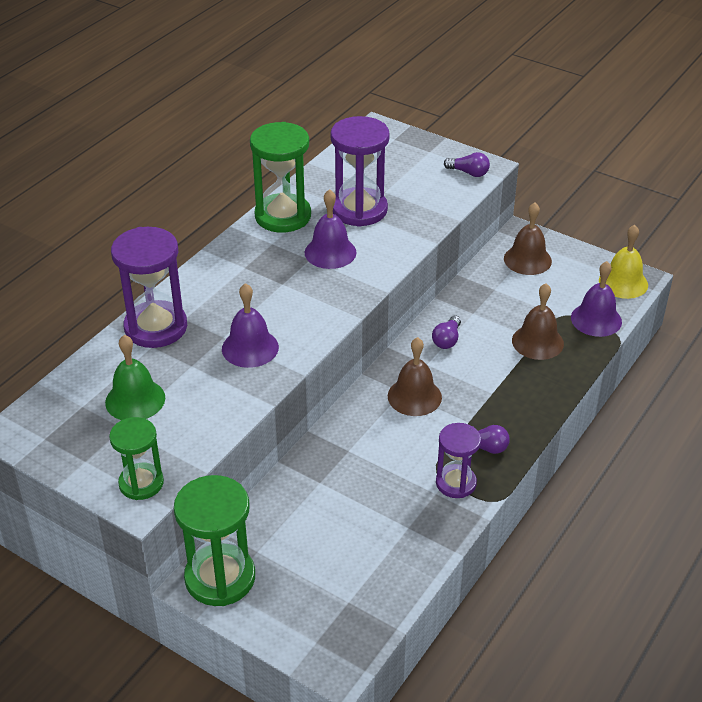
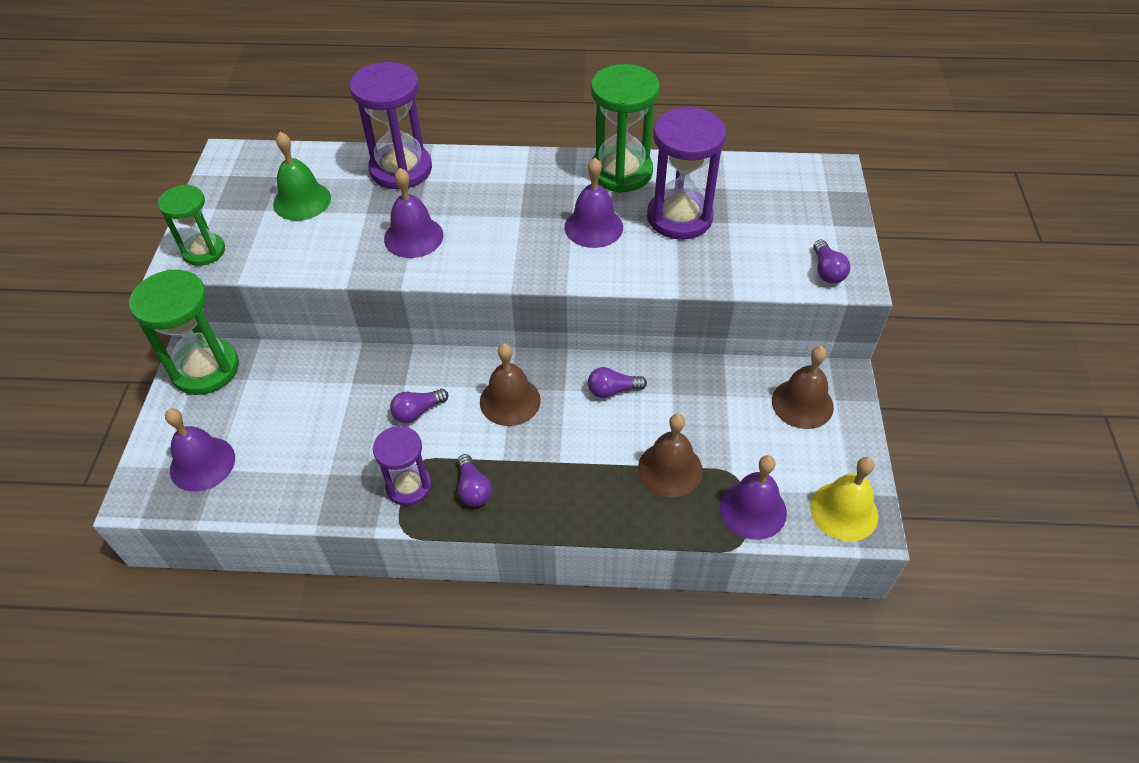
camera: 60 degrees right, 10 degrees up
none -> purple bell [165,408,235,492]
none -> purple light bulb [390,389,448,423]

